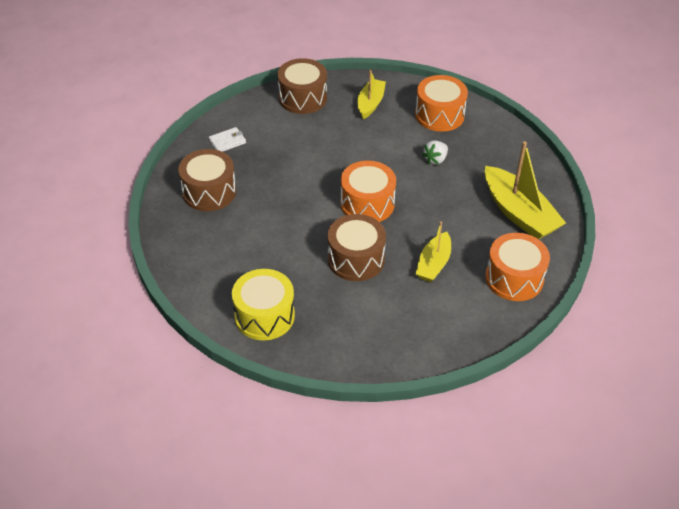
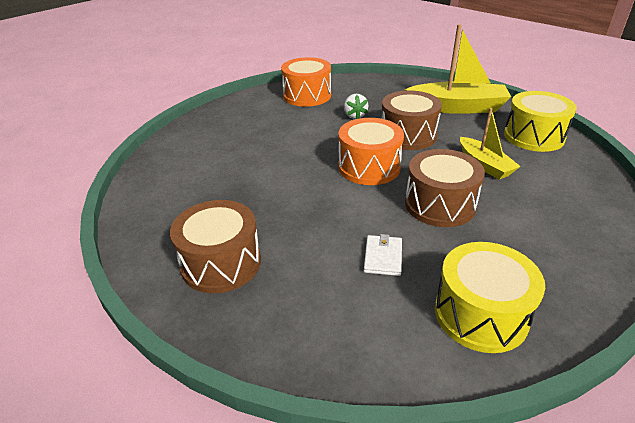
camera: 50 degrees left, 10 degrees down
white wallet [209,127,246,152] -> white wallet moved to [364,234,402,276]
brown drum [277,58,327,114] -> brown drum moved to [381,90,442,150]
yellow boat [357,70,386,119] -> none
orange drum [485,233,550,301] -> yellow drum [504,91,577,152]

